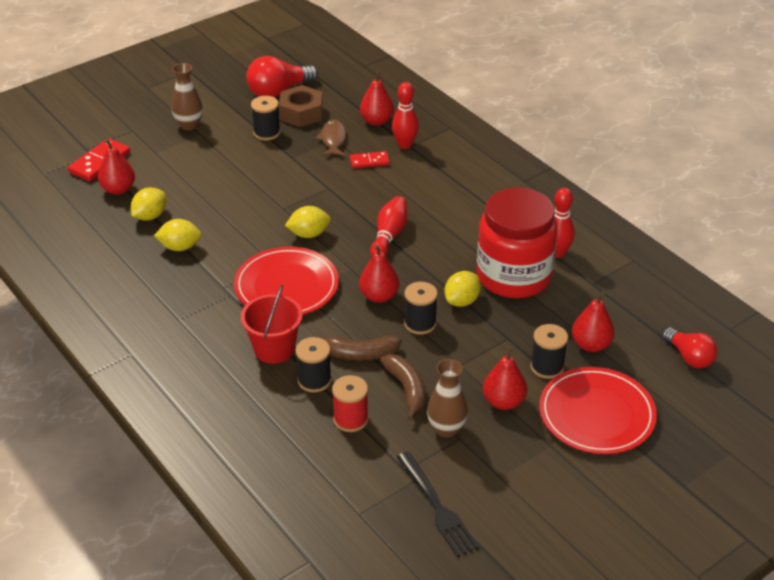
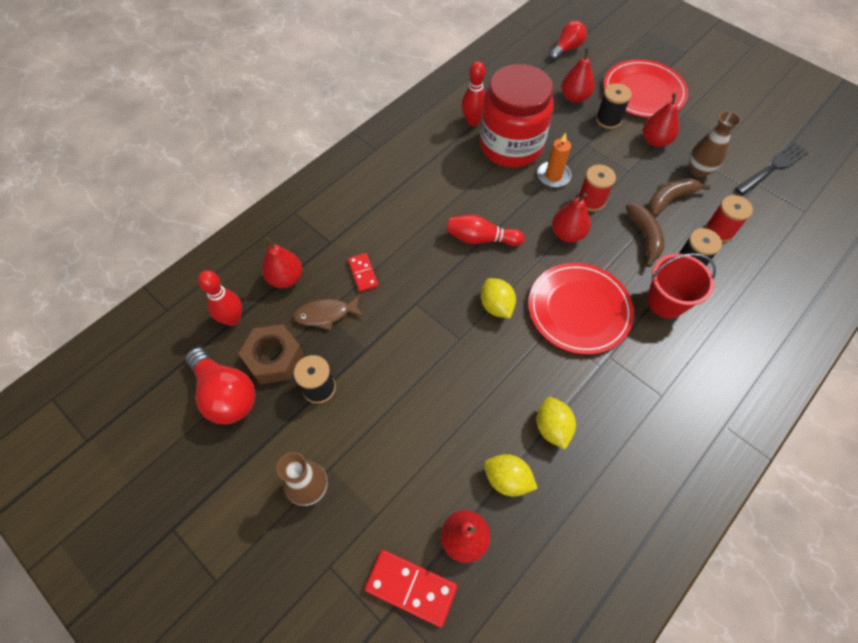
camera: 100 degrees left, 20 degrees up
red bowling pin [392,82,419,149] -> red bowling pin moved to [198,271,242,326]
black spool [404,282,438,335] -> red spool [578,164,616,212]
yellow lemon [445,271,481,307] -> orange candle [537,133,572,188]

